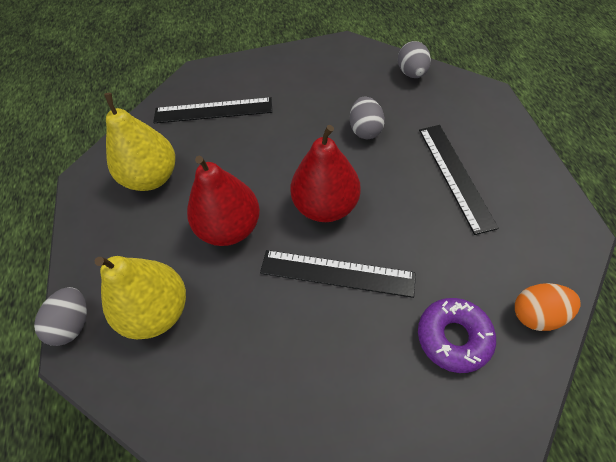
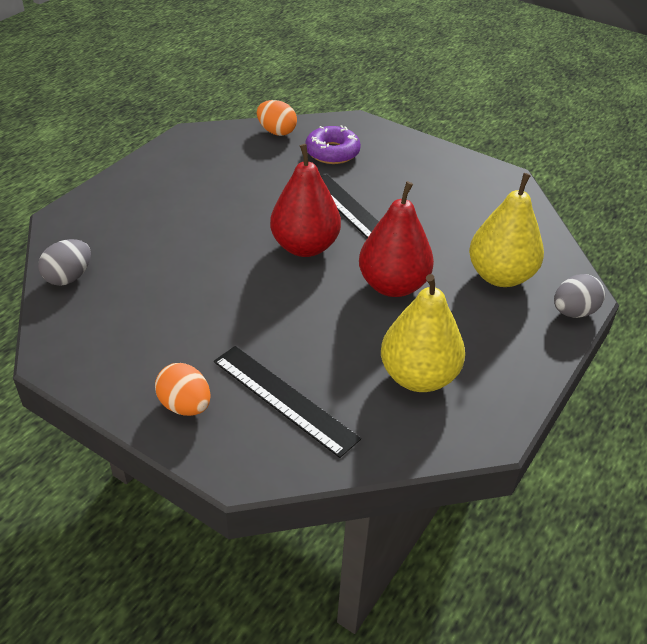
camera: 140 degrees left, 15 degrees down
grey egg [350,97,385,139] -> none
black ruler [419,125,499,235] -> none
none -> orange egg [155,363,211,416]

